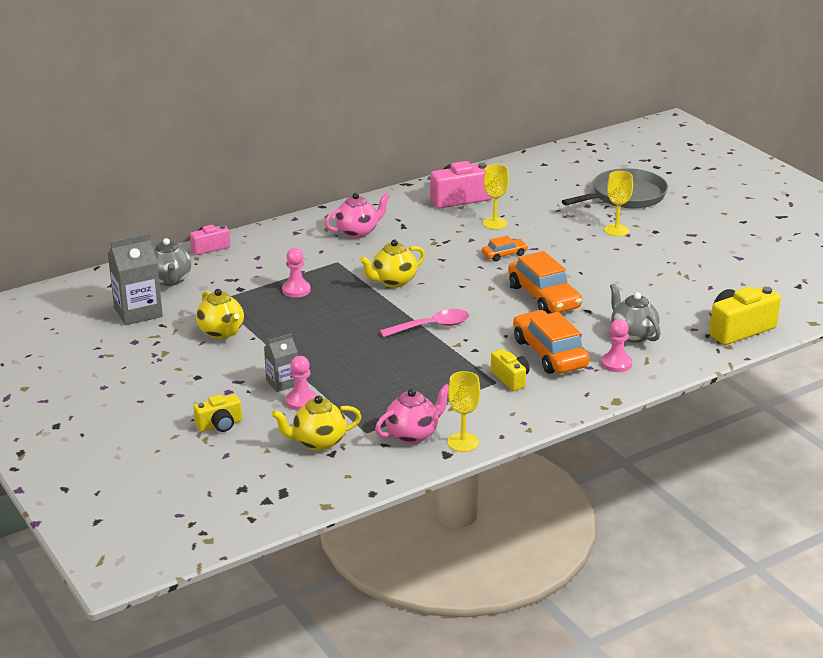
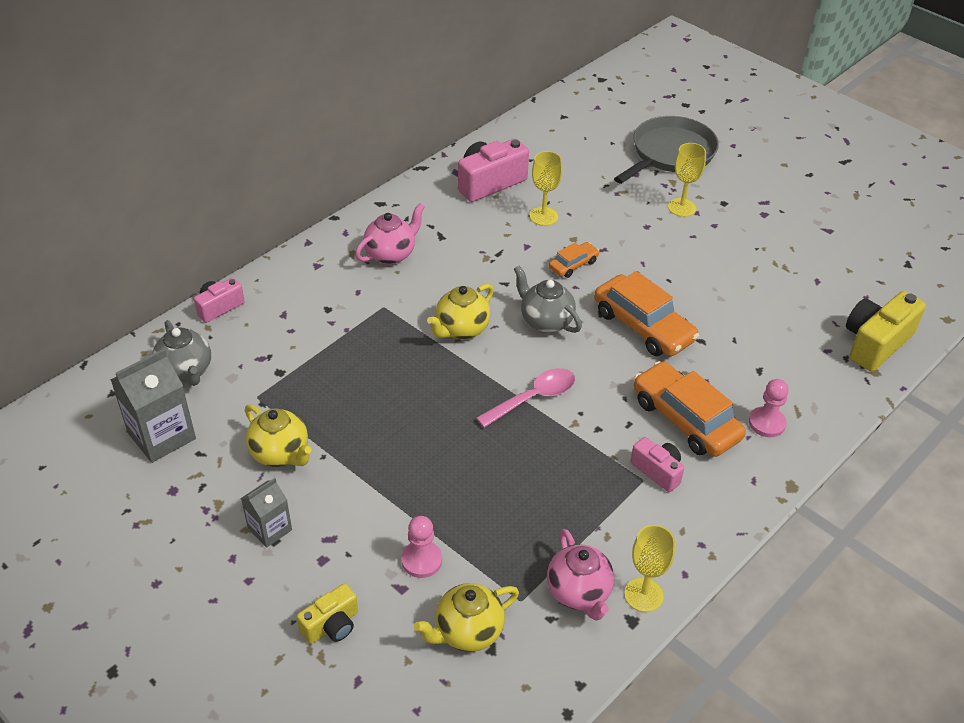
camera: 15 degrees left, 15 degrees up
grey carton [264,333,298,392] -> grey carton moved to [241,478,292,548]
pink pawn [282,248,311,298] -> none
pink teapot [375,384,449,444] -> pink teapot turned 120 degrees clockwise [547,529,614,621]
yellow camera [491,349,529,391] -> pink camera [631,437,684,492]
grey teapot [610,283,661,343] -> grey teapot moved to [514,266,582,333]

